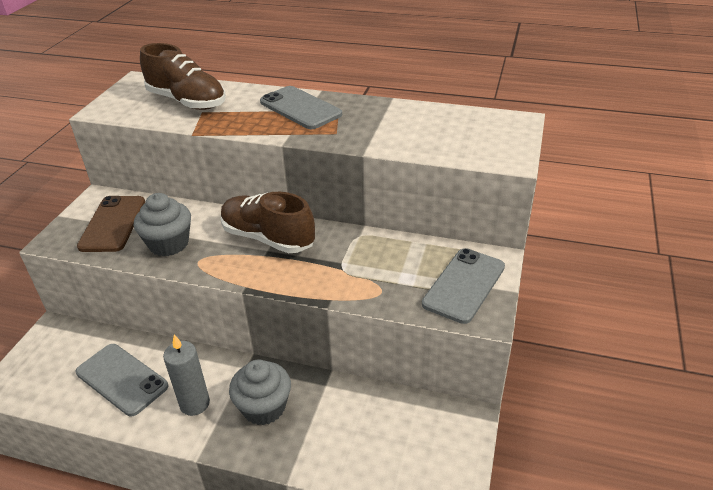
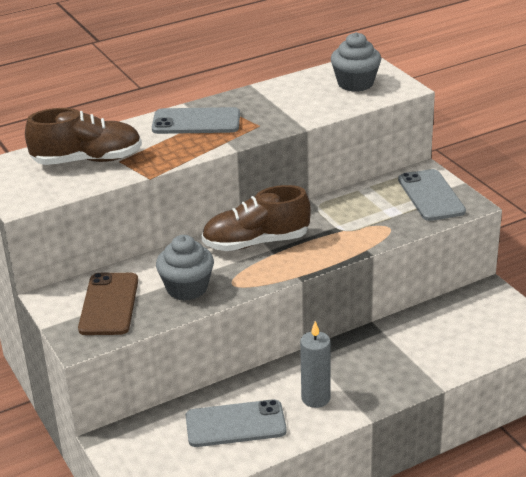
camera: 45 degrees left, 5 degrees down
brown phone [77,196,145,252] -> brown phone turned 45 degrees clockwise [78,273,138,335]
grey cupcake [229,359,291,425] -> grey cupcake moved to [331,32,381,92]

